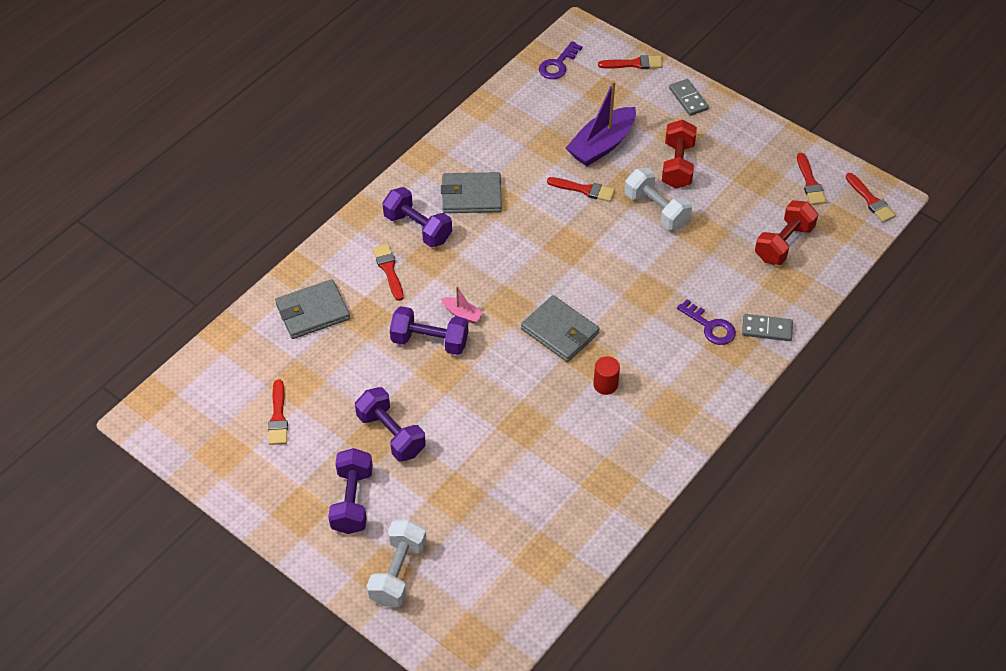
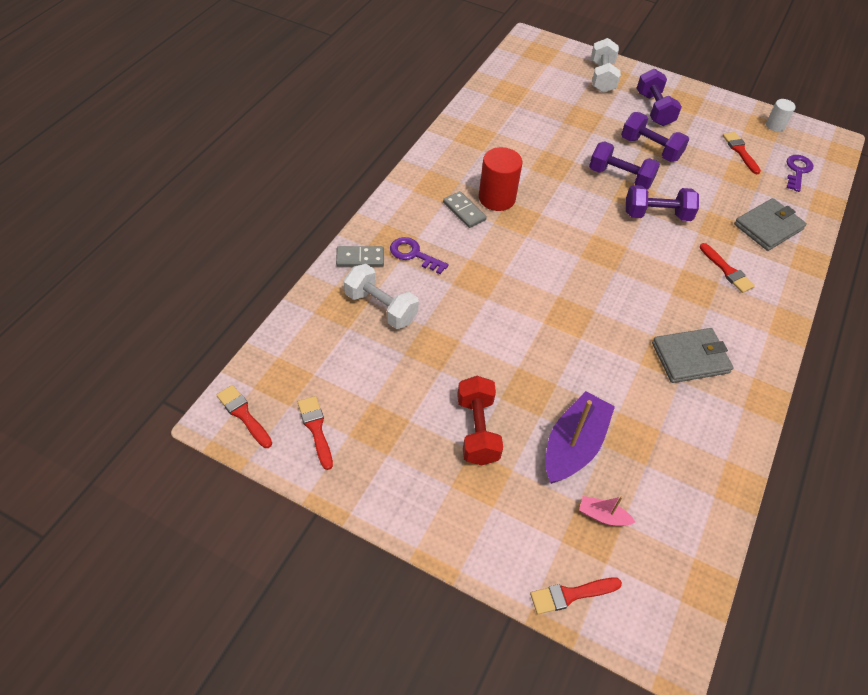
camera: 165 degrees right, 0 degrees up
purple dumbbell [382,187,452,247] -> purple dumbbell moved to [589,141,660,190]
pink boat [441,286,483,324] -> pink boat moved to [579,496,635,526]
grey wallet [521,295,600,362] -> none
purple key [539,41,582,79] -> purple key moved to [787,155,813,192]
red brush [547,177,615,202] -> none
red cylinder [593,356,620,395] -> red cylinder [479,147,522,211], size x1.75
white dumbbell [625,168,692,230] -> white dumbbell moved to [344,264,419,329]
grey domino [669,79,709,116] -> grey domino moved to [443,191,487,228]
red dumbbell [755,200,818,265] -> none
none -> white cylinder [766,99,796,132]

